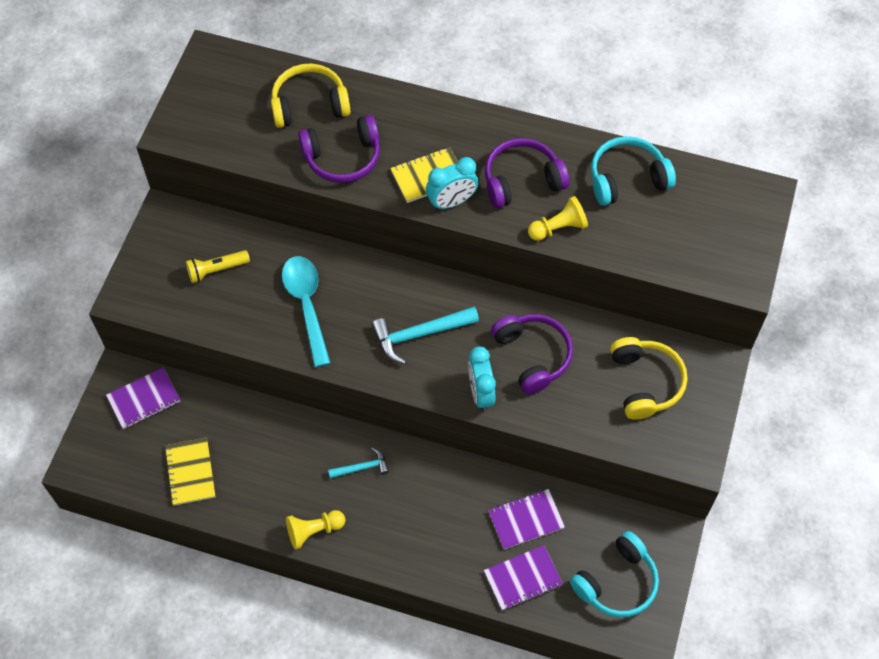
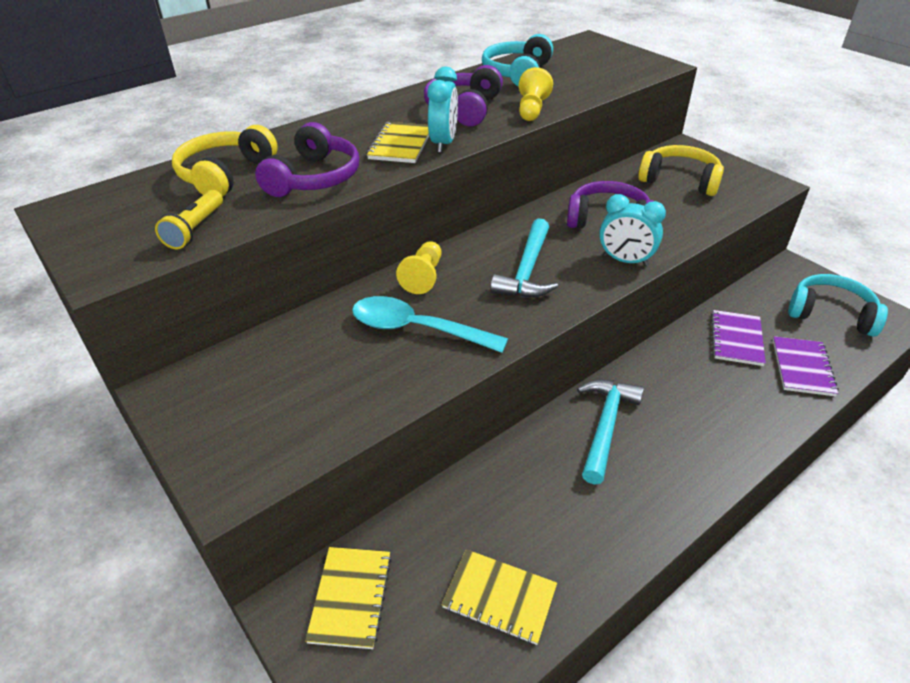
camera: 55 degrees left, 20 degrees down
purple notebook [106,367,180,429] -> yellow notebook [305,547,392,649]
yellow flashlight [186,250,250,283] -> yellow flashlight moved to [155,190,223,249]
yellow pawn [286,510,346,550] -> yellow pawn moved to [396,241,441,294]
turquoise hammer [328,447,389,478] -> turquoise hammer [577,380,644,484], size x1.75
turquoise headphones [570,531,659,618] -> turquoise headphones turned 60 degrees counterclockwise [788,274,888,337]

